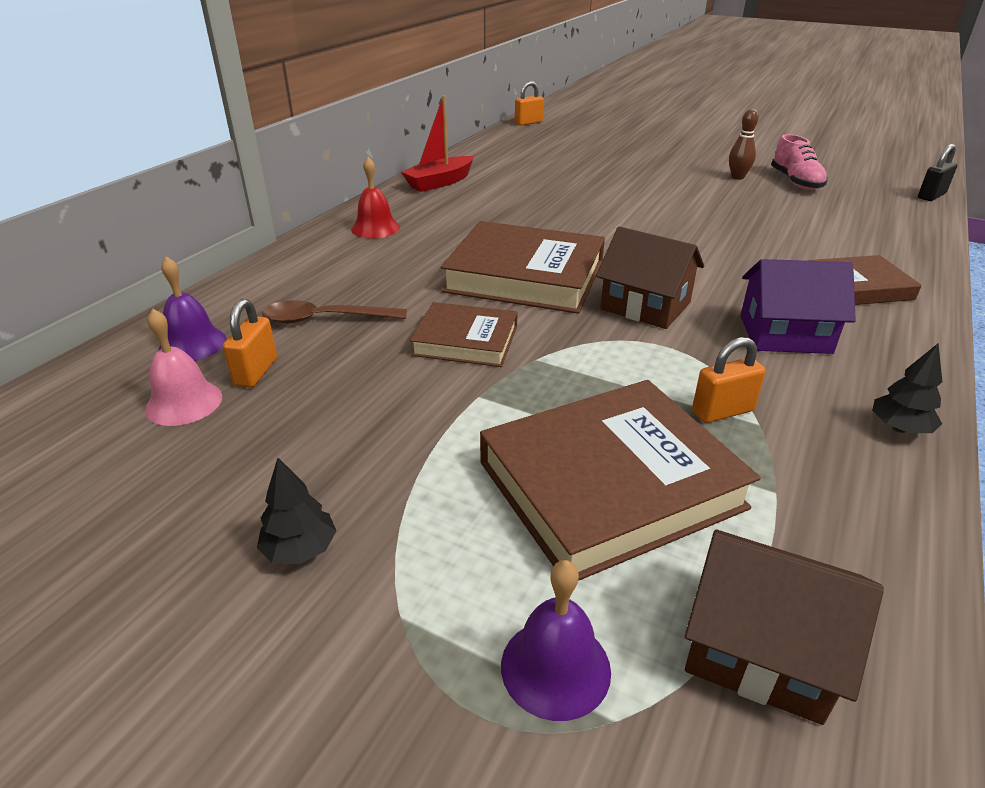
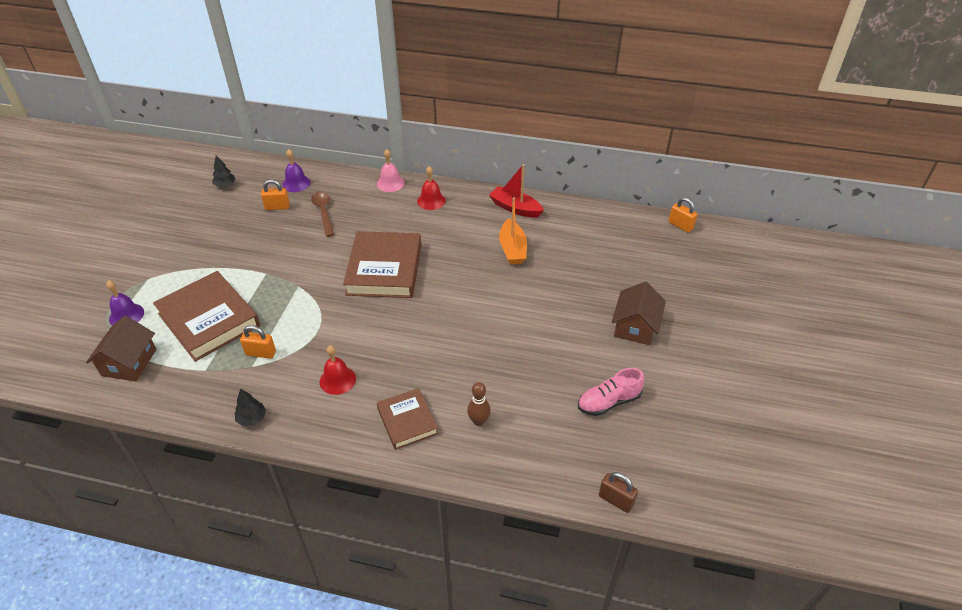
camera: 75 degrees right, 10 degrees up
pink bell [145,309,222,426] -> pink bell moved to [377,149,405,192]
black tree [257,458,336,564] -> black tree moved to [212,155,236,187]
brown book [410,302,518,367] -> none
brown house [596,226,704,329] -> brown house moved to [612,281,666,345]
orange padlock [692,337,766,423] -> orange padlock turned 45 degrees counterclockwise [240,325,276,359]
brown bowling pin [729,109,759,180] -> brown bowling pin moved to [467,382,491,426]
purple house [740,259,856,354] -> red bell [320,345,356,395]
black padlock [918,144,958,201] -> brown padlock [599,472,638,513]
none -> orange boat [499,197,527,264]

